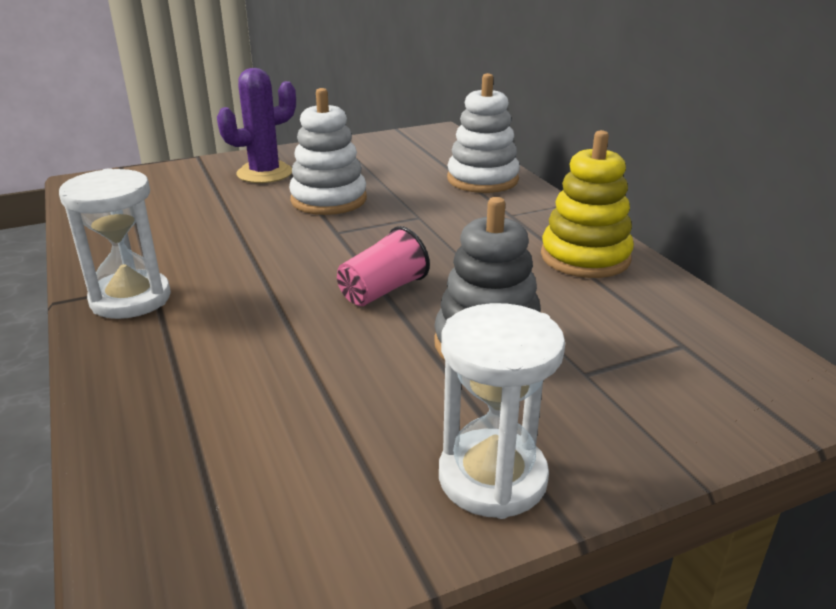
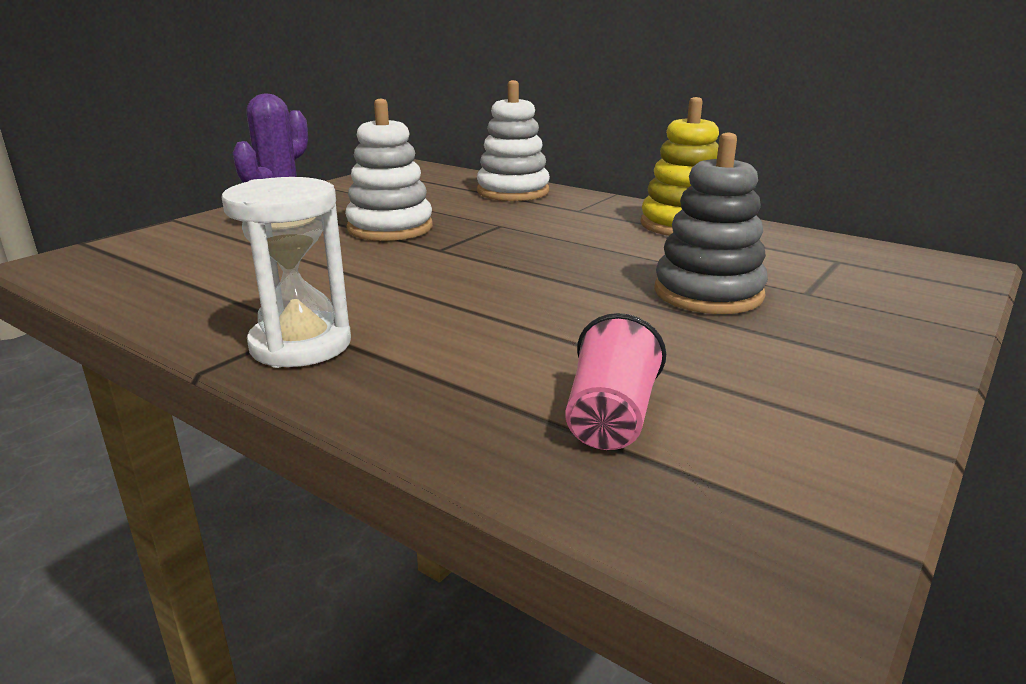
camera: 30 degrees left, 5 degrees down
pink cup [337,226,430,306] -> pink cup moved to [565,313,666,450]
white hourglass [439,303,565,519] -> none

